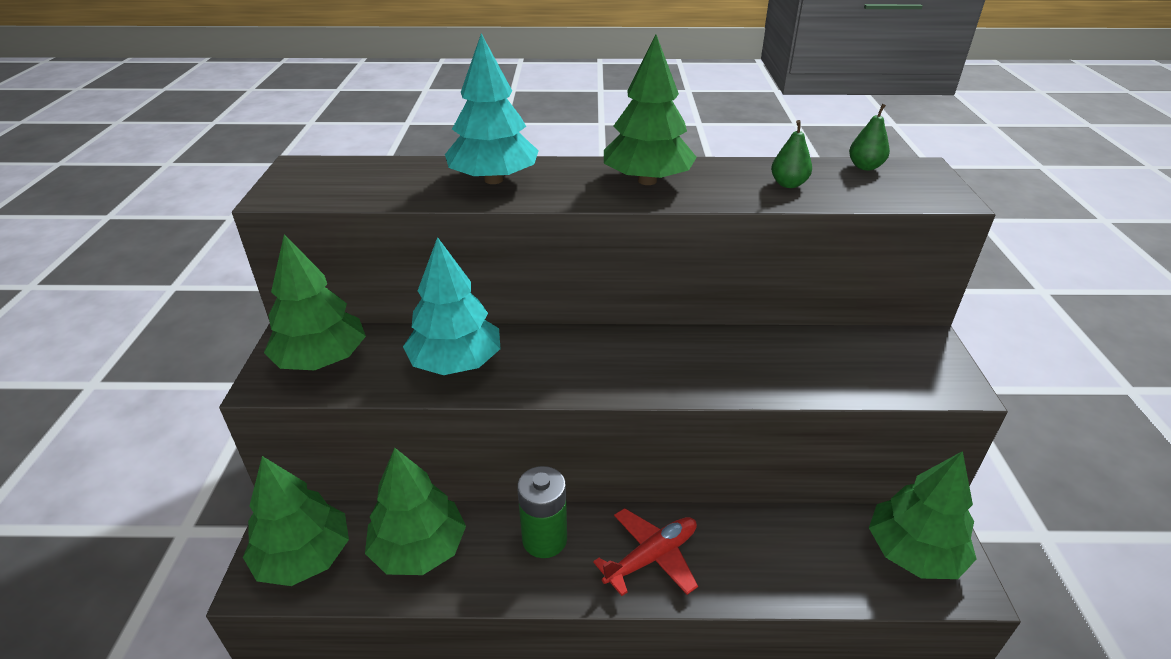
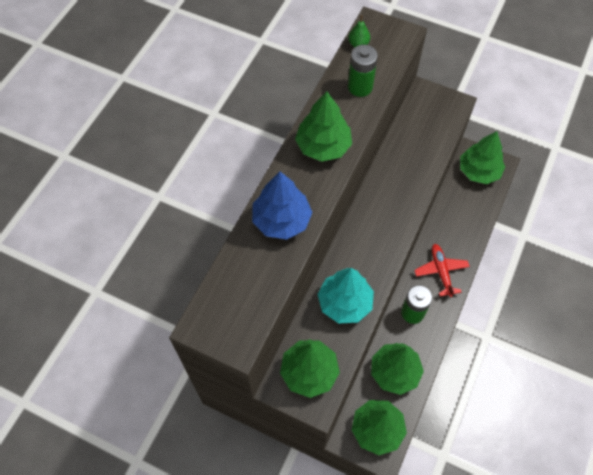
camera: 65 degrees left, 25 degrees up
turquoise tree [445,33,538,184] -> blue tree [252,172,312,240]
green pear [771,120,812,188] -> green battery [348,45,378,97]

